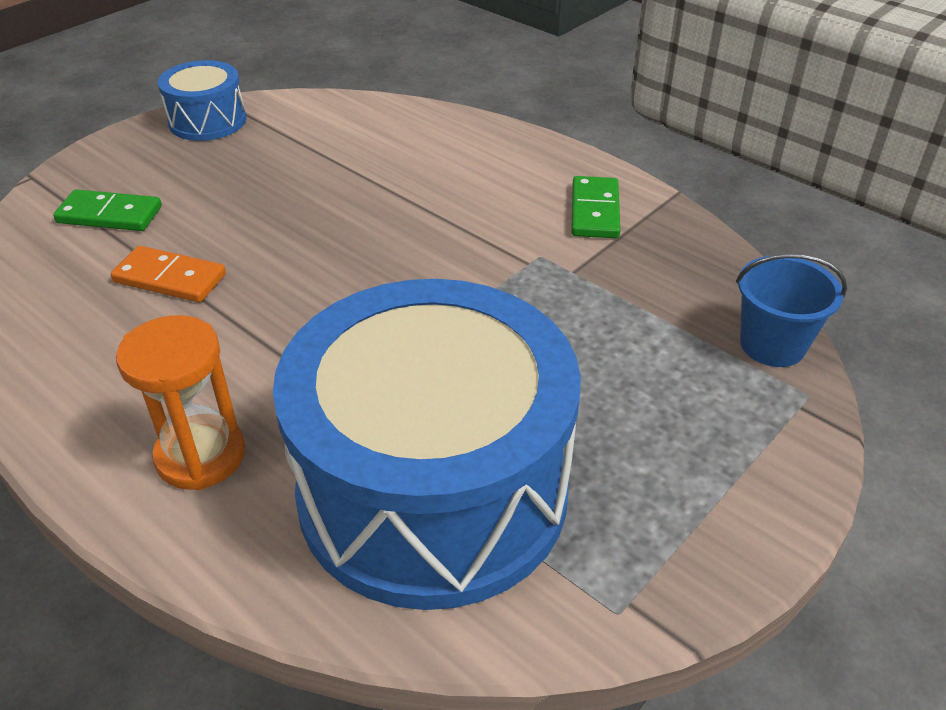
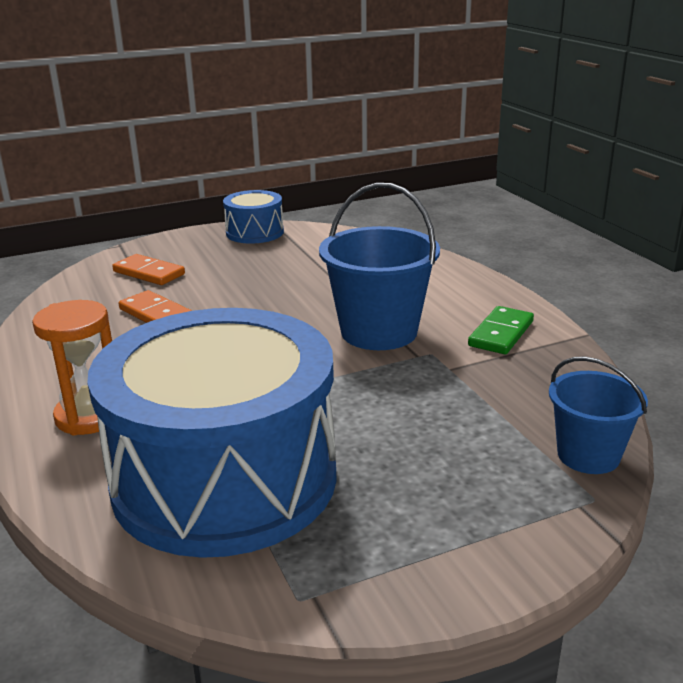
camera: 25 degrees right, 15 degrees down
green domino [53,189,162,231] -> orange domino [112,254,185,285]
none -> blue bucket [319,183,440,350]

